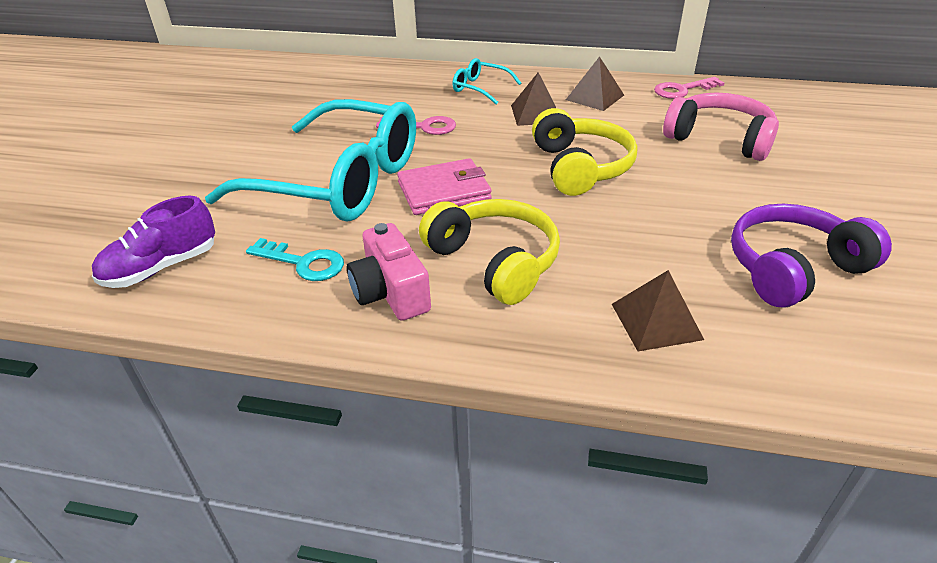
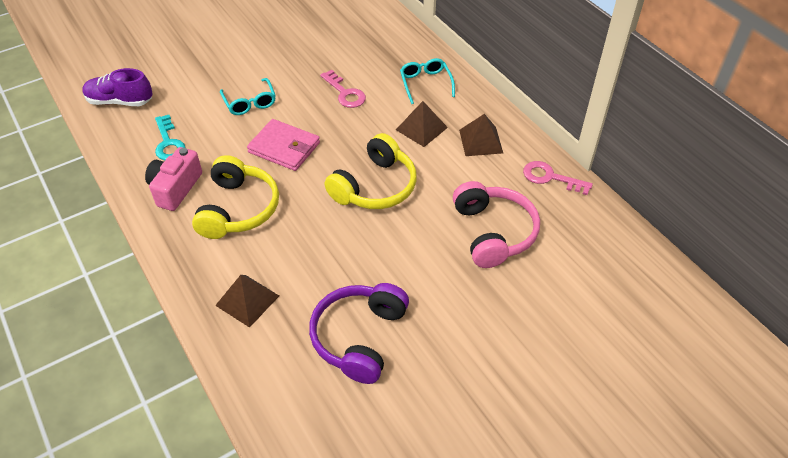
camera: 45 degrees right, 10 degrees up
turquoise glasses [205,99,416,222] -> turquoise glasses [220,78,276,115], size x0.41
purple headphones [731,204,892,308] -> purple headphones turned 90 degrees counterclockwise [309,283,409,384]

